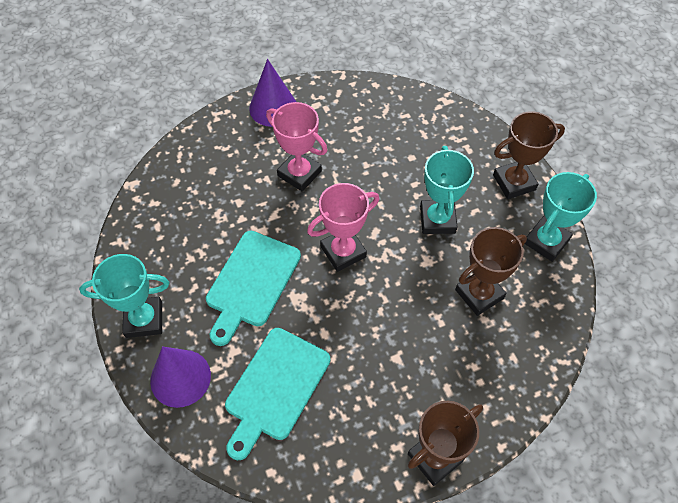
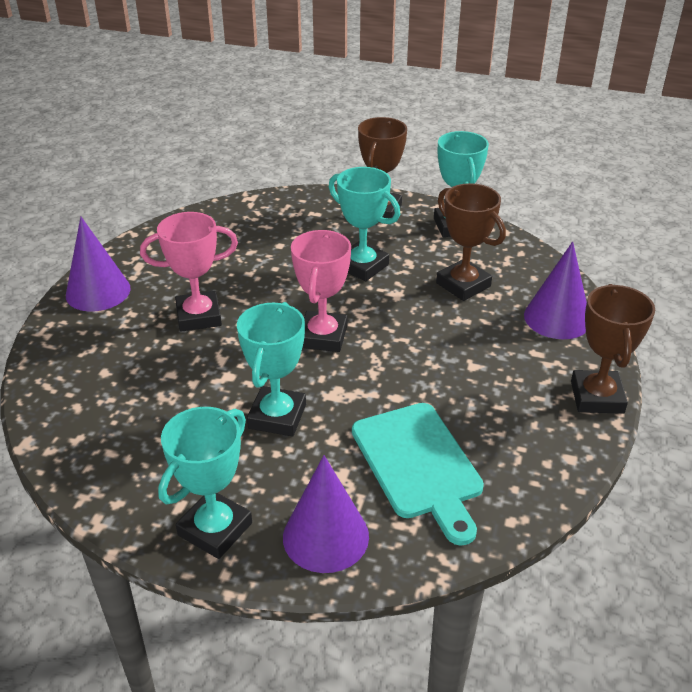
camera: 50 degrees left, 20 degrees down
turquoise cutting board [206,231,301,346] -> turquoise trophy [237,302,306,436]
brown trophy [455,227,527,316] -> brown trophy turned 45 degrees counterclockwise [436,183,506,301]
none -> purple cone [524,241,587,339]

